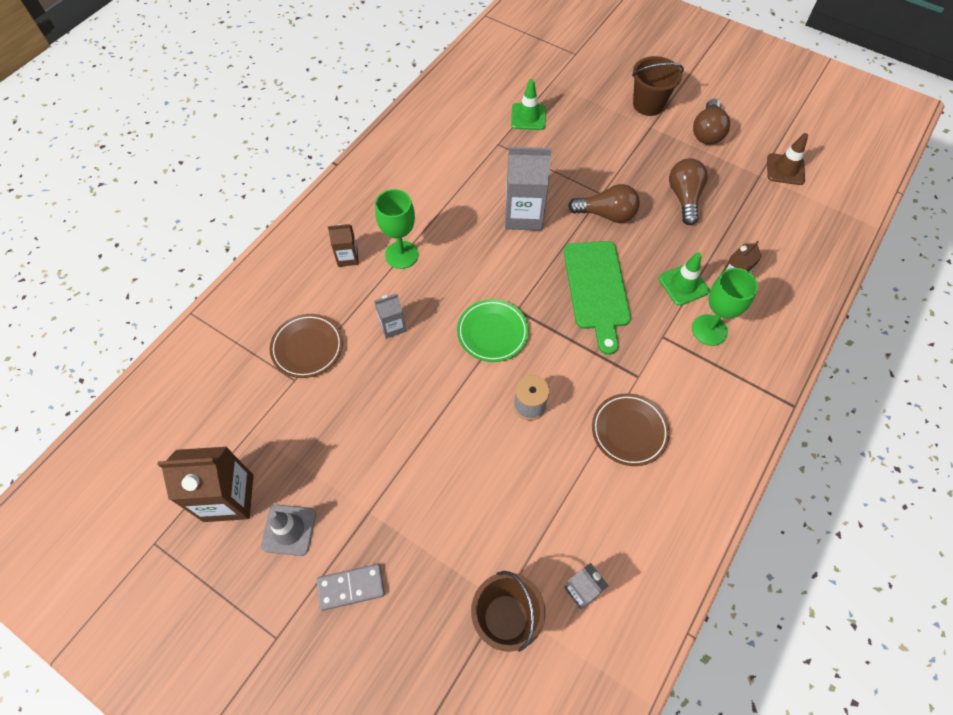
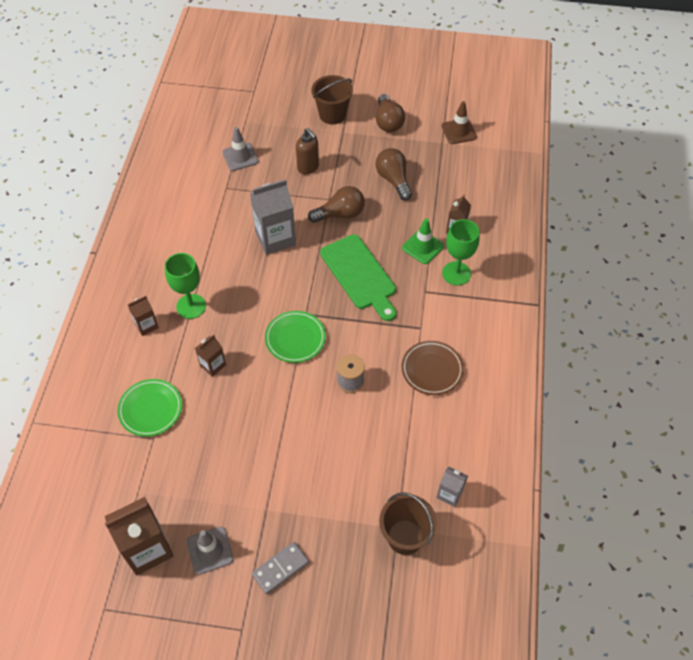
camera: 25 degrees left, 5 degrees down
brown plate [270,314,343,378] -> green plate [117,379,182,437]
grey carton [374,294,406,339] -> brown carton [195,335,226,377]
green traffic cone [511,79,546,130] -> grey traffic cone [222,127,258,171]
none -> brown soap dispenser [296,128,319,174]

